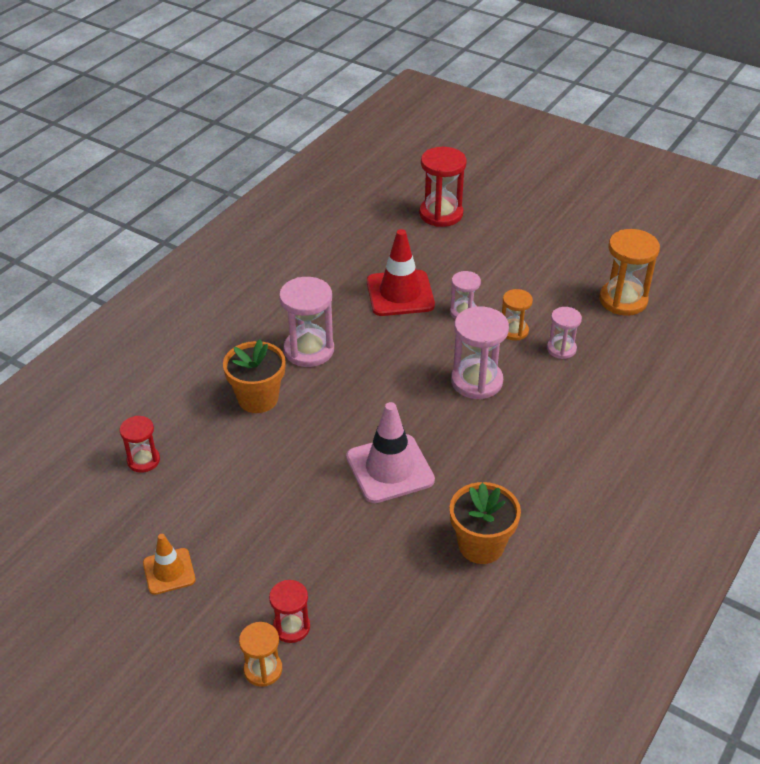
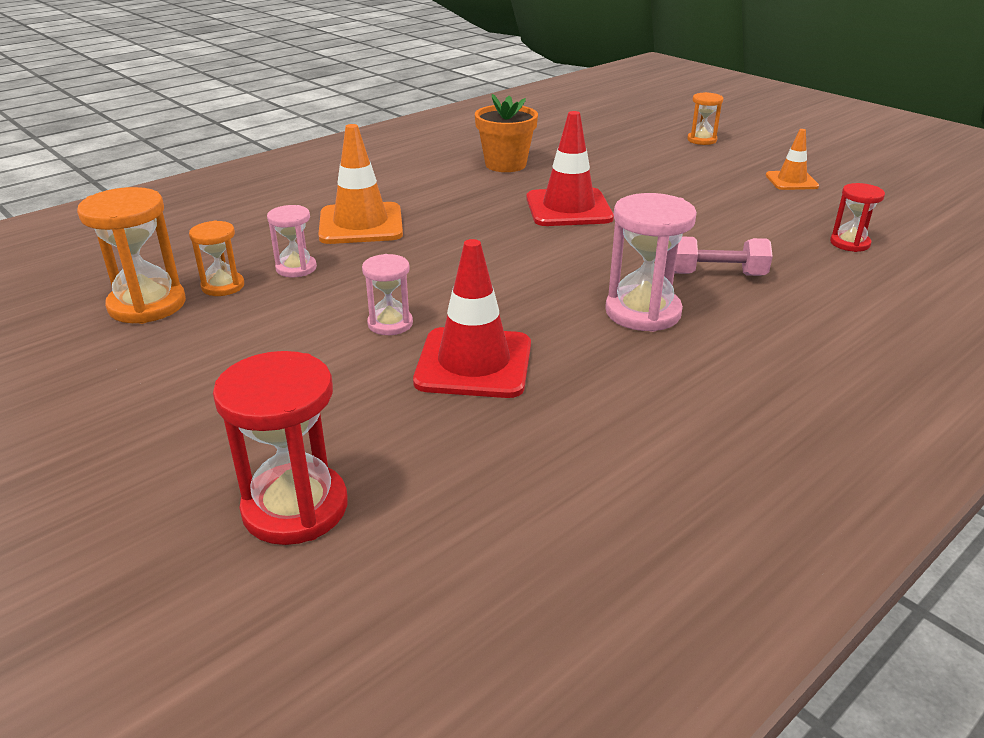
camera: 165 degrees left, 10 degrees down
orange flower pot [223,339,286,413] -> pink dumbbell [674,237,773,276]
red hourglass [269,580,310,643] -> none
pink traffic cone [346,402,435,503] -> red traffic cone [526,111,614,226]
pink hourglass [451,307,509,399] -> none
orange hourglass [502,289,533,340] -> orange hourglass moved to [189,221,244,296]
none -> orange traffic cone [318,124,403,244]

